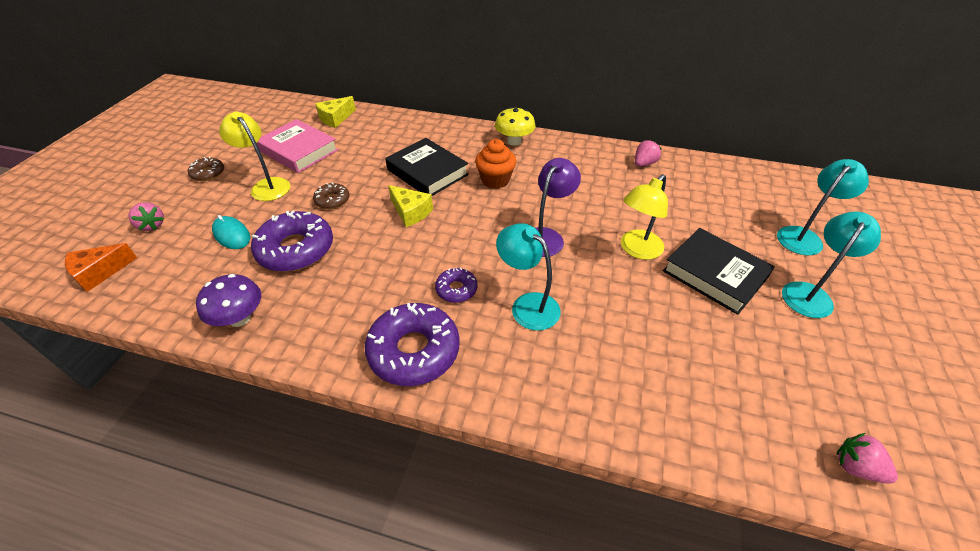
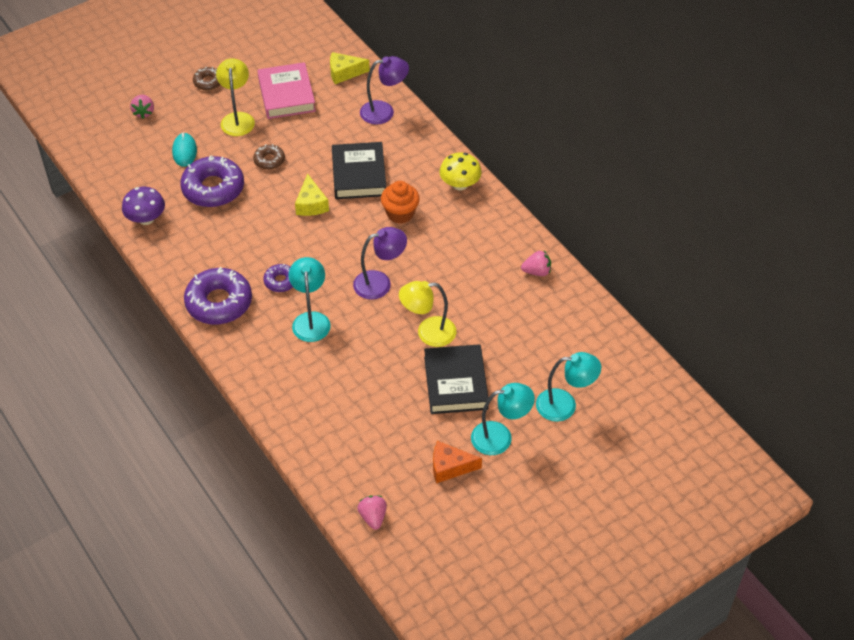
camera: 40 degrees right, 5 degrees up
orange cheese [65,243,137,292] -> orange cheese moved to [433,441,482,483]
none -> purple lamp [360,56,409,125]

